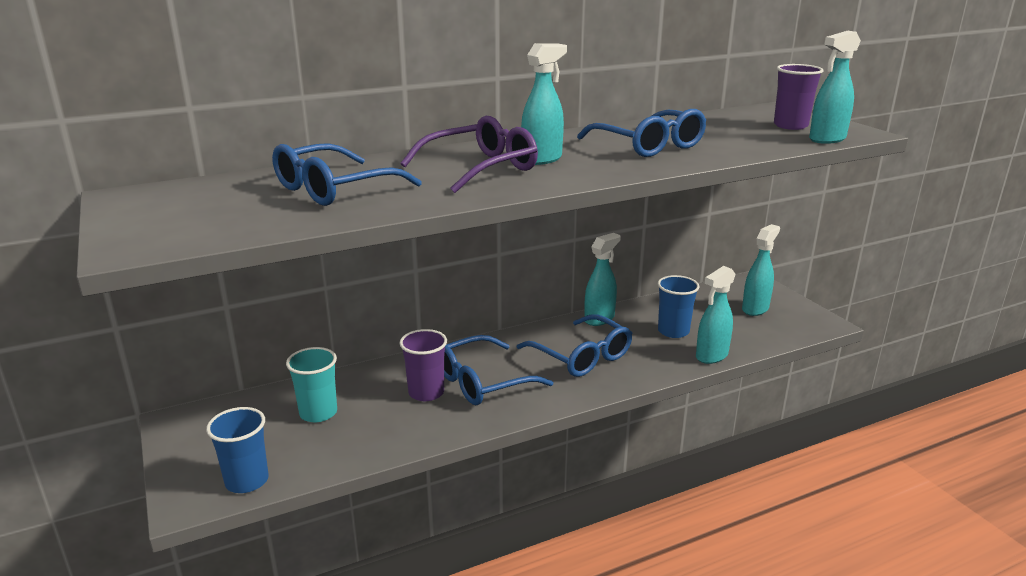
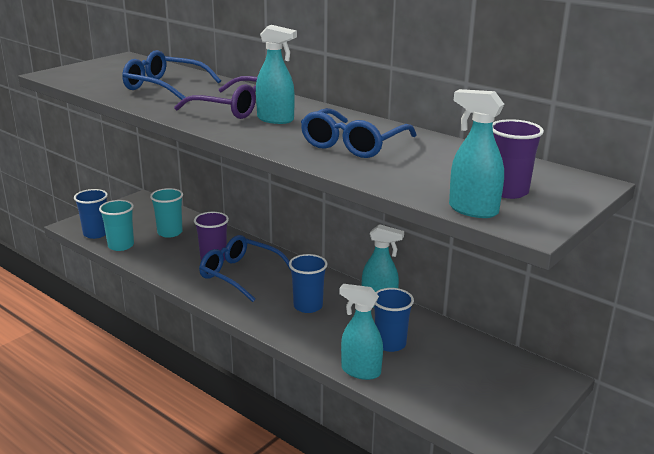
camera: 65 degrees right, 0 degrees up
blue glasses [517,314,632,377] -> blue cup [289,254,327,313]
turquoise spray bottle [742,224,780,316] -> none
none -> turquoise cup [99,200,134,251]

